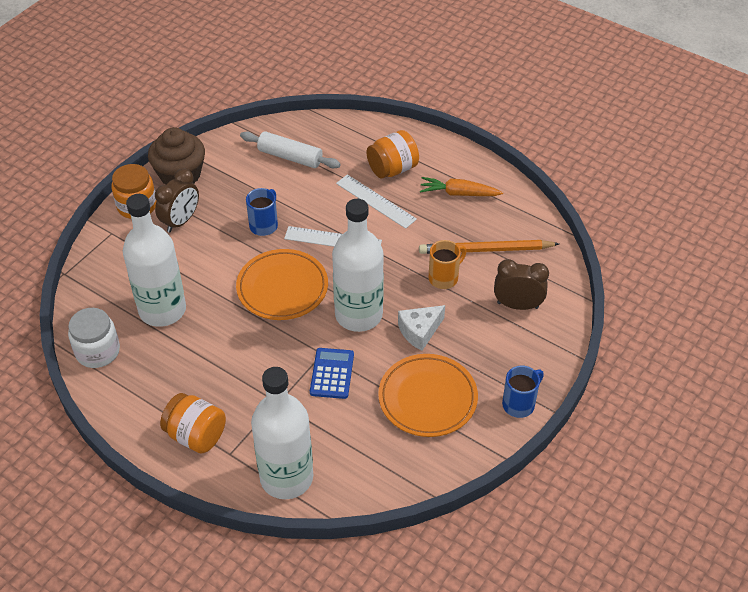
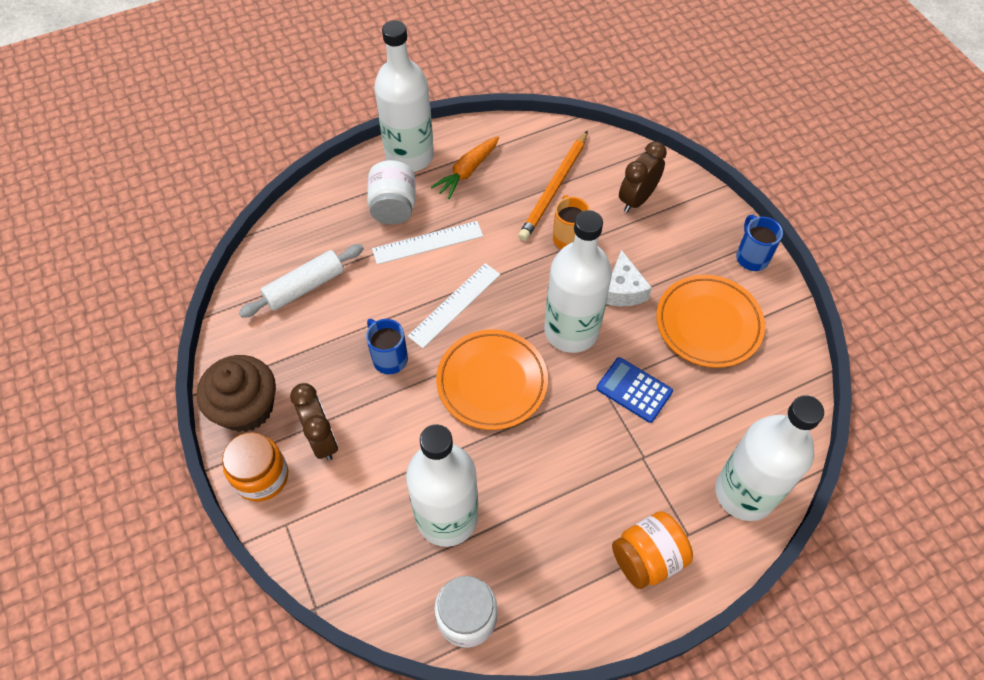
camera: 60 degrees left, 10 degrees up
orange jar [367,130,419,179] -> white jar [367,160,415,225]
none -> white bottle [374,20,434,172]

